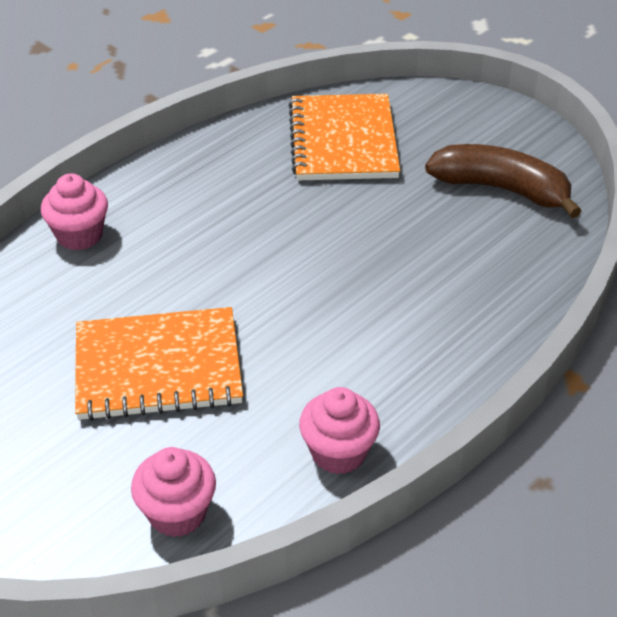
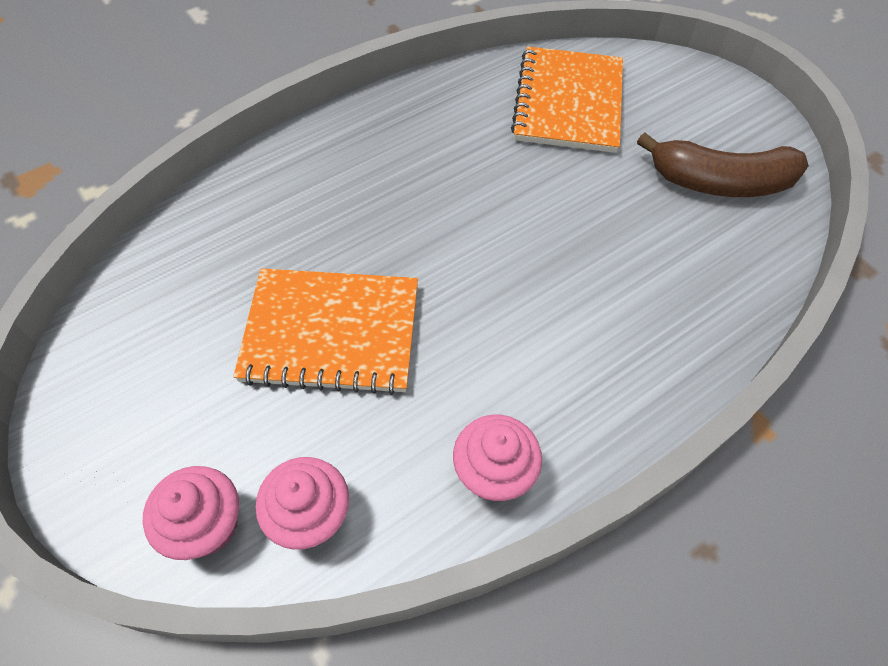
camera: 10 degrees right, 15 degrees up
pink cupcake [41,173,108,251] -> pink cupcake moved to [143,466,239,560]
brown banana [425,144,581,218] -> brown banana turned 150 degrees clockwise [637,133,809,197]

